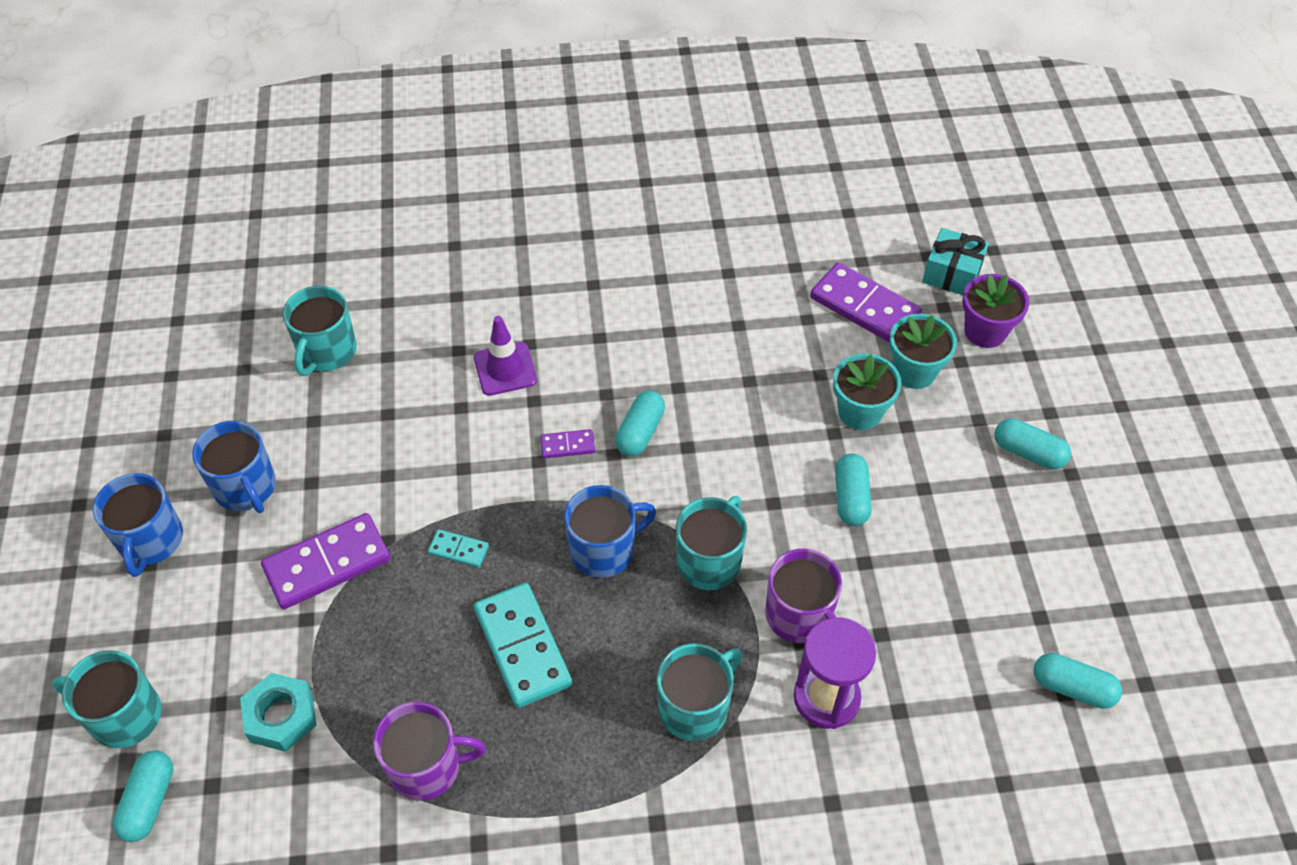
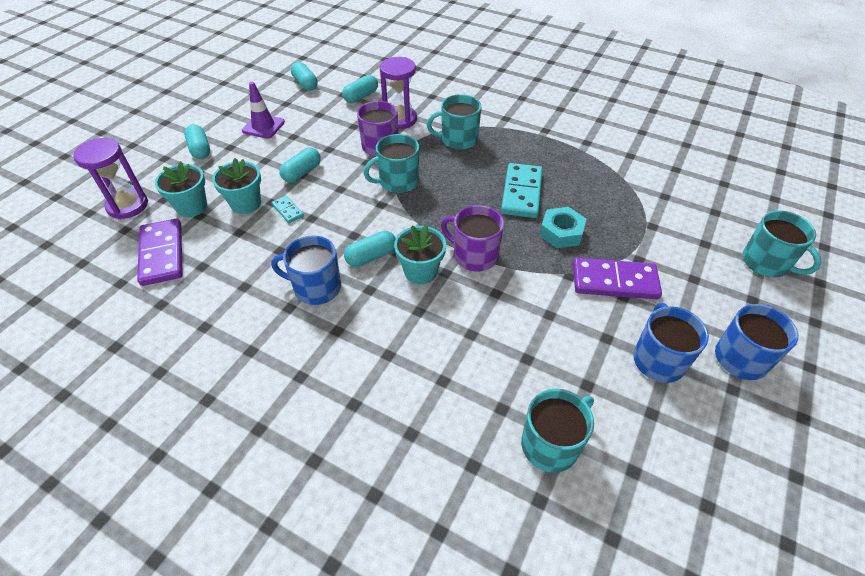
camera: 145 degrees left, 5 degrees down
turquoise capsule [112,751,173,842] -> turquoise capsule moved to [342,75,378,103]
turquoise nut [240,673,317,752] -> turquoise nut moved to [539,207,586,248]
purple mug [373,702,486,801] -> purple mug moved to [441,205,504,272]
turquoise domino [428,529,489,568] -> turquoise domino moved to [272,195,304,223]
purple traffic cone [474,316,537,396] -> purple traffic cone moved to [242,82,285,139]
purple domino [540,429,595,459] -> turquoise flower pot [394,225,446,285]
blue mug [564,485,656,578] -> blue mug moved to [271,235,341,305]
turquoise gift [922,228,989,295] -> none
purple flower pot [963,274,1029,348] -> purple hourglass [73,138,148,219]

